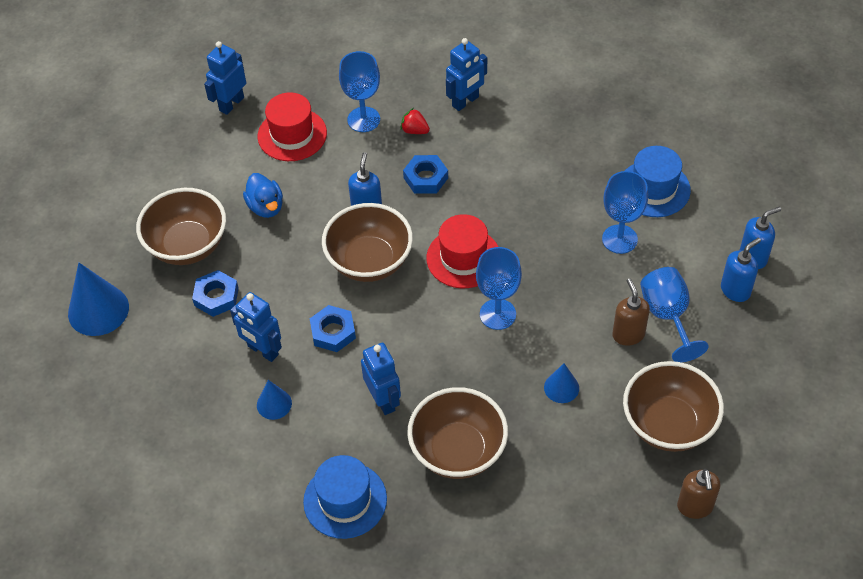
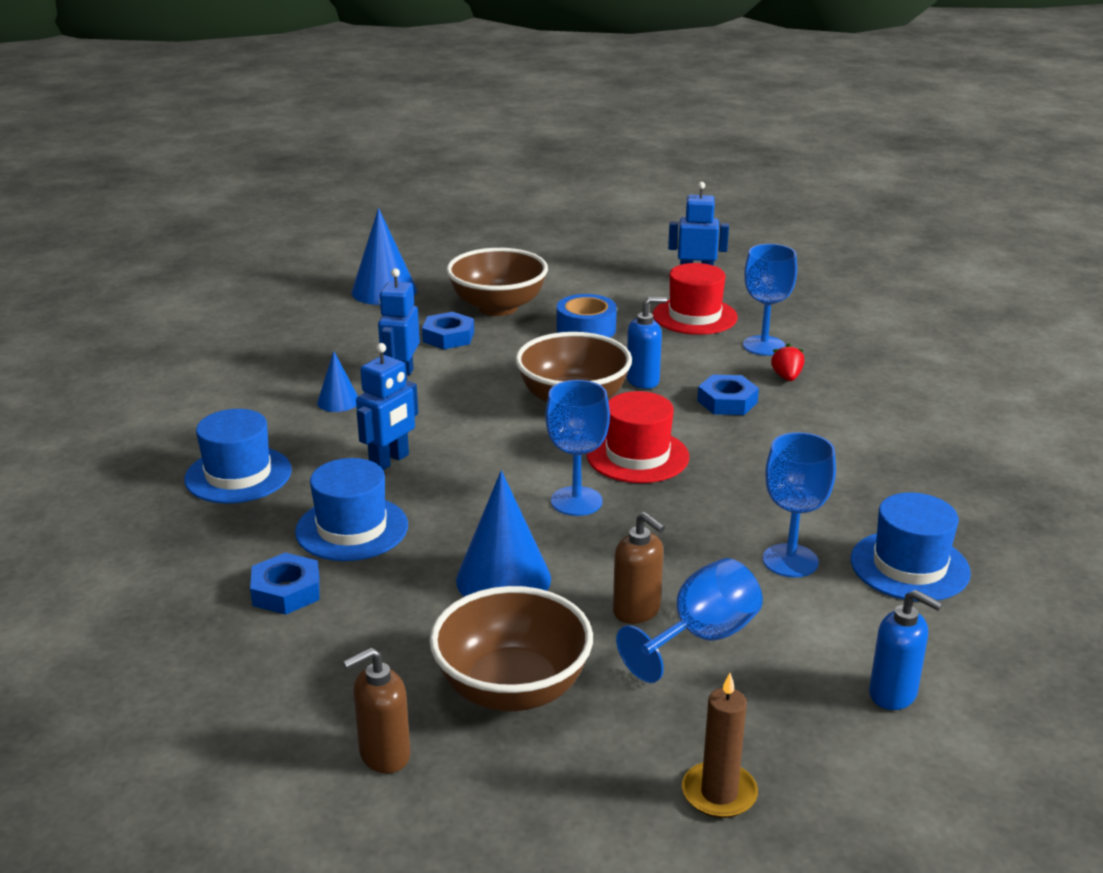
camera: 60 degrees right, 25 degrees down
blue duck [243,173,283,218] -> blue tape [557,294,617,338]
blue nut [310,305,356,352] -> blue nut moved to [250,553,320,615]
brown bowl [407,387,508,479] -> blue hat [295,458,408,561]
blue robot [446,38,487,111] -> none
blue cone [544,363,579,403] -> blue cone [456,470,551,597], size x1.81
brown soap dispenser [612,278,650,346] -> brown soap dispenser turned 90 degrees clockwise [613,512,665,624]
blue soap dispenser [721,237,761,302] -> none
none -> brown candle [682,673,758,818]

